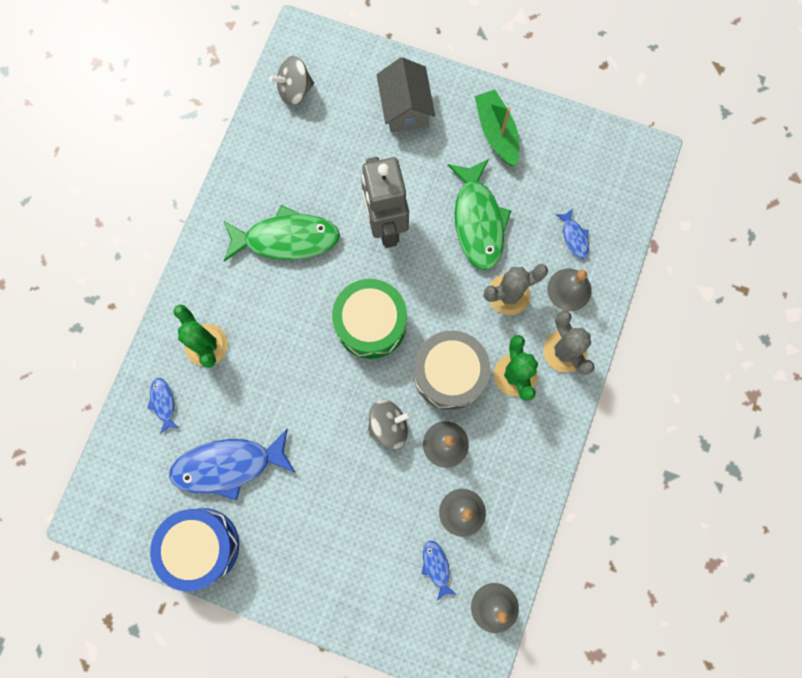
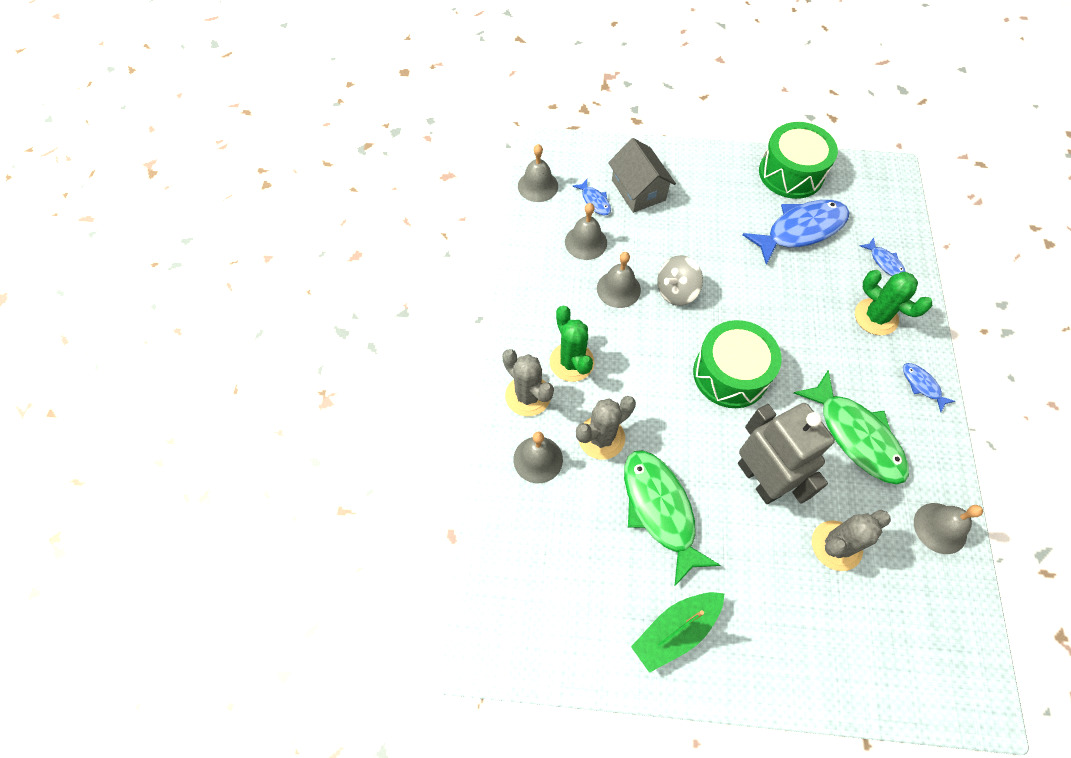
camera: 165 degrees right, 15 degrees down
blue drum [150,508,239,591] -> green drum [759,122,838,199]
green fish [224,205,340,262] -> green fish turned 105 degrees counterclockwise [794,370,909,485]
grey spinning top [269,56,314,106] -> none
grey house [377,57,435,132] -> grey house moved to [608,138,676,213]
grey drum [414,331,490,410] -> none
green boat [475,90,519,166] -> green boat turned 90 degrees clockwise [631,592,725,673]
blue fish [555,209,589,259] -> blue fish moved to [903,363,955,412]
none -> grey cactus [812,510,891,571]
none -> grey bell [914,503,983,554]

